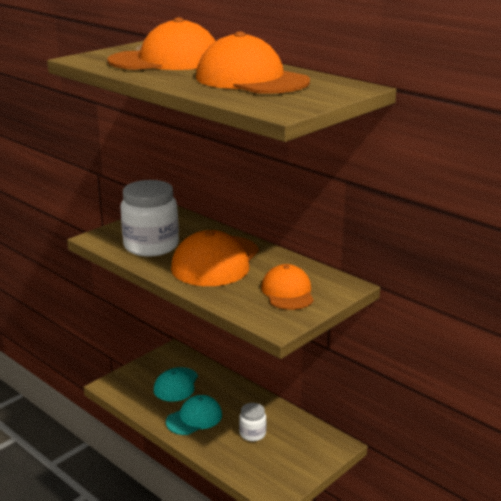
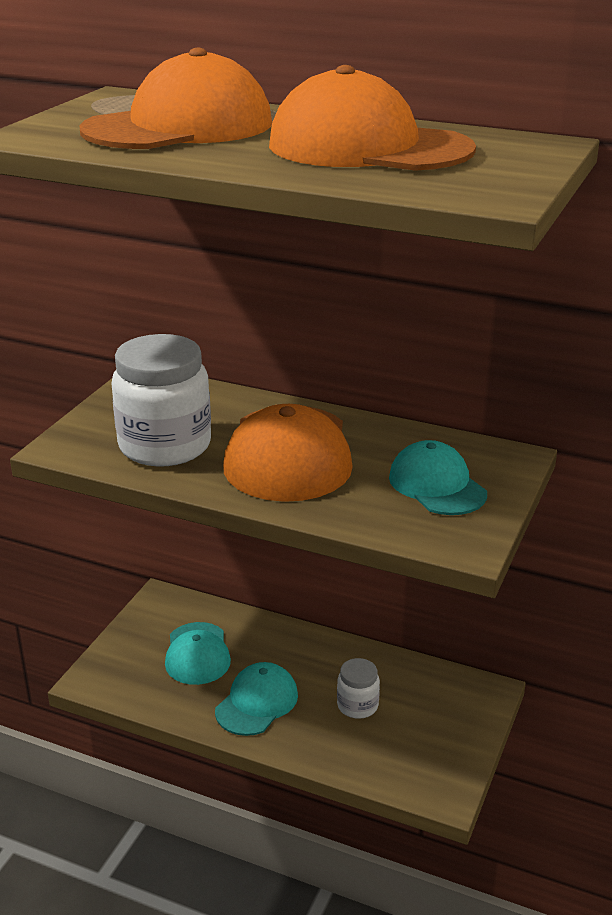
camera: 20 degrees left, 5 degrees up
orange cap [261,264,314,310] -> turquoise cap [389,440,487,515]

